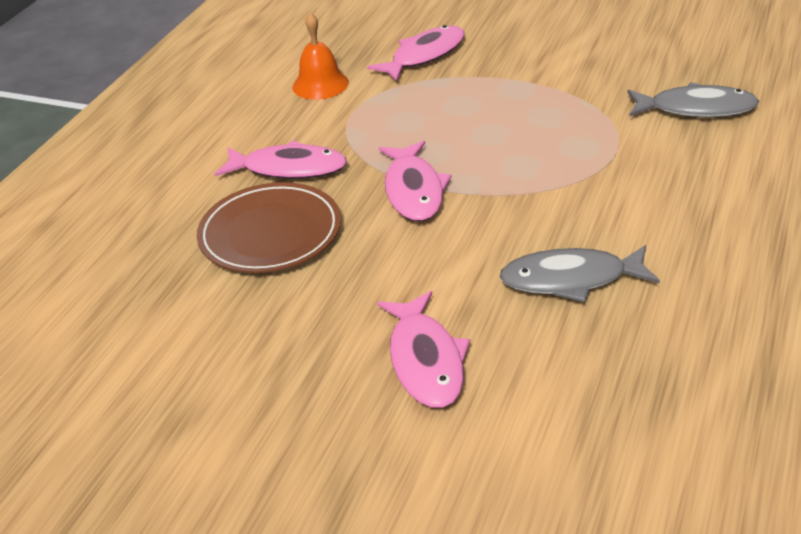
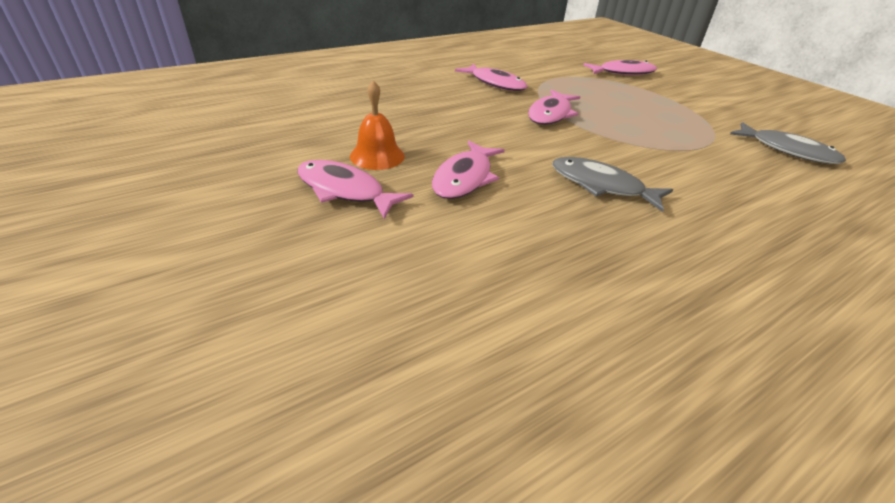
camera: 30 degrees right, 0 degrees up
brown plate [197,182,341,273] -> none
orange bell [293,13,349,100] -> orange bell moved to [350,80,405,170]
none -> pink fish [298,160,413,219]

